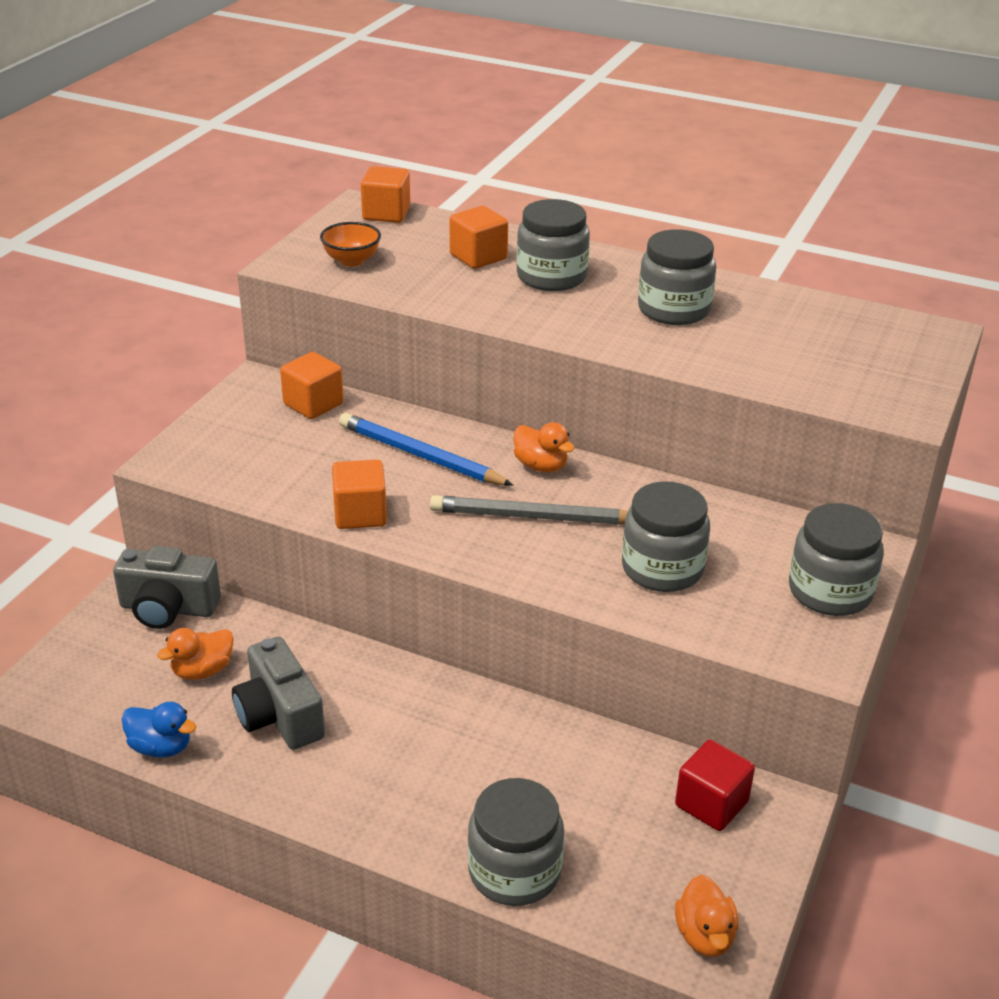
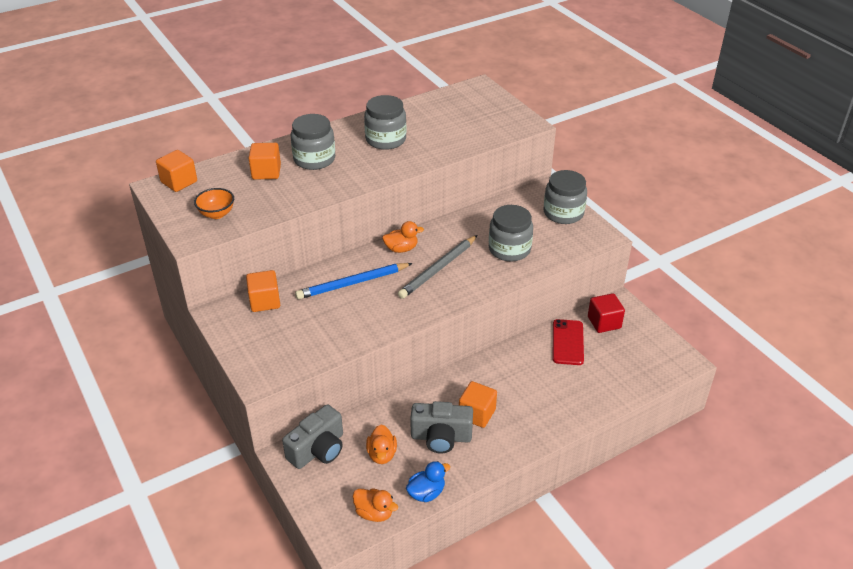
camera: 55 degrees left, 5 degrees up
orange cube [332,460,387,529] -> orange cube moved to [459,381,497,428]
grey jar [468,778,564,906] -> none
orange duck [675,875,738,957] -> orange duck moved to [353,488,398,522]
none -> red phone [553,319,584,365]

